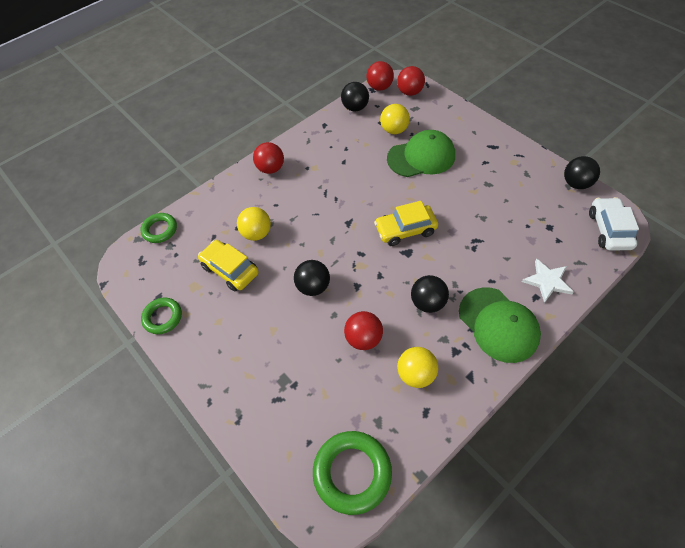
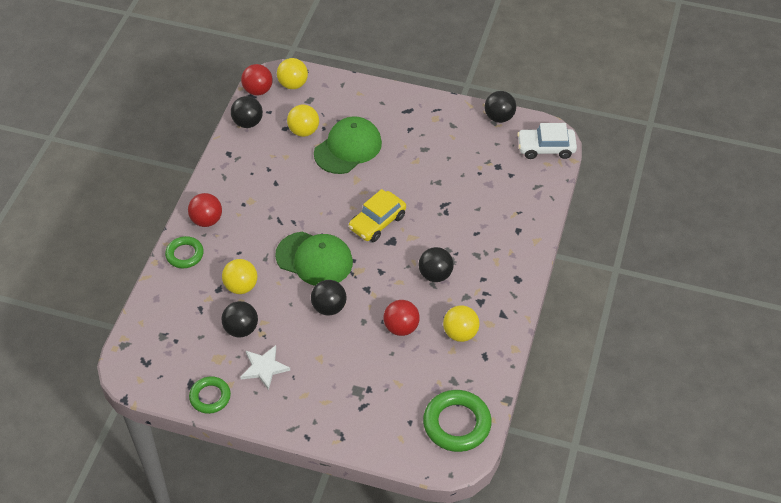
camera: 35 degrees left, 5 degrees down
green ring [140,213,177,243] -> green ring moved to [165,236,204,268]
yellow car [198,240,259,291] -> black ball [221,301,258,337]
red ball [397,66,425,96] -> yellow ball [277,58,308,89]
green cap [459,287,541,363] -> green cap moved to [275,232,353,286]
white star [522,259,574,303] -> white star moved to [240,345,290,390]
white car [589,197,639,251] -> white car turned 60 degrees counterclockwise [517,123,577,159]

